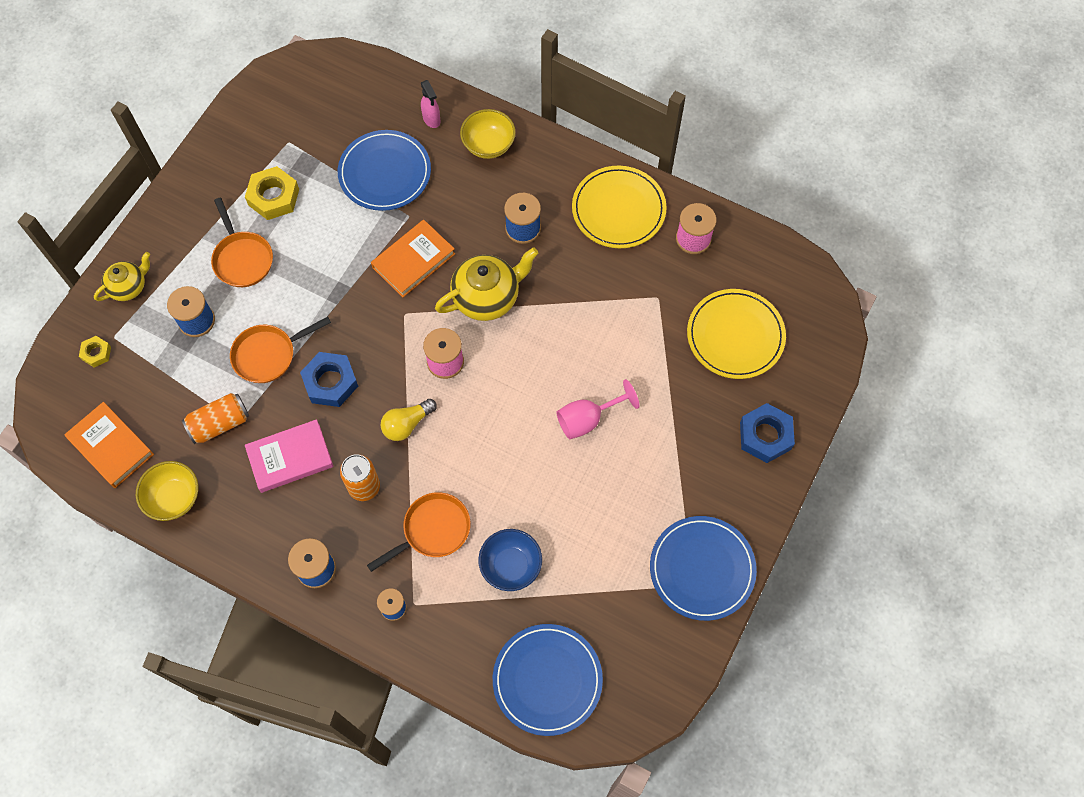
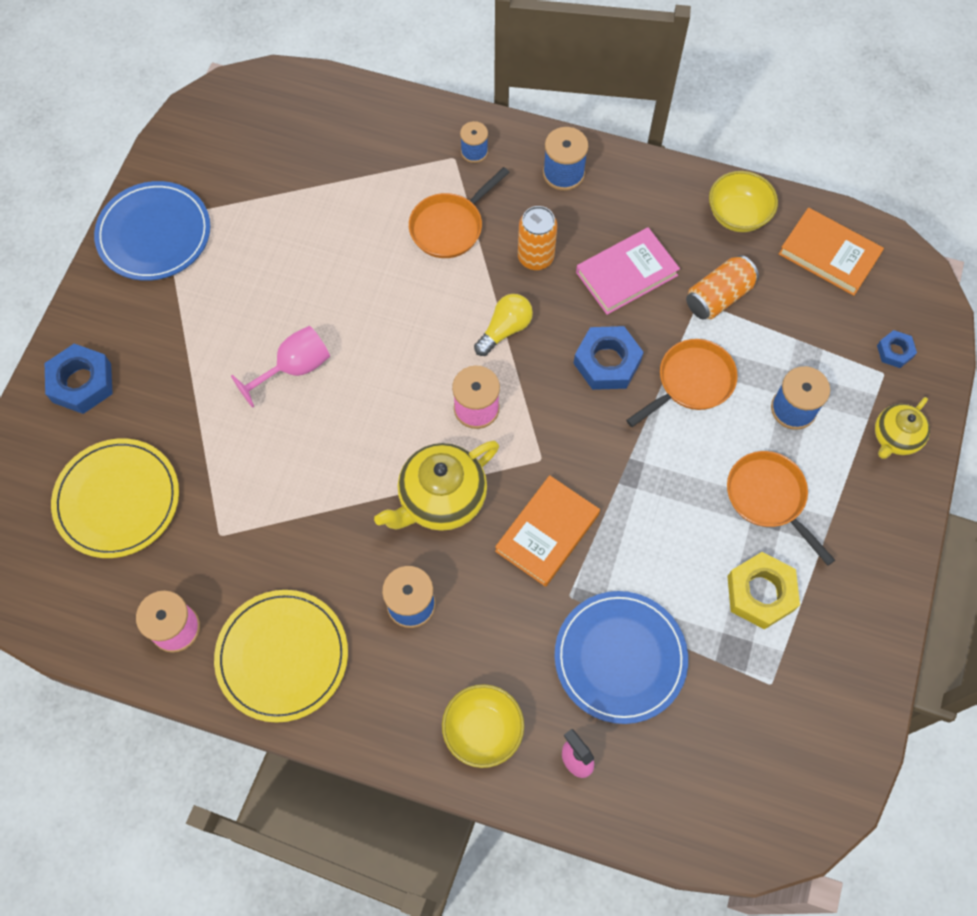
camera: 170 degrees right, 0 degrees up
yellow nut [79,336,111,367] -> blue nut [877,330,917,368]
blue bowl [478,529,542,591] -> none
blue plate [493,624,603,736] -> none

